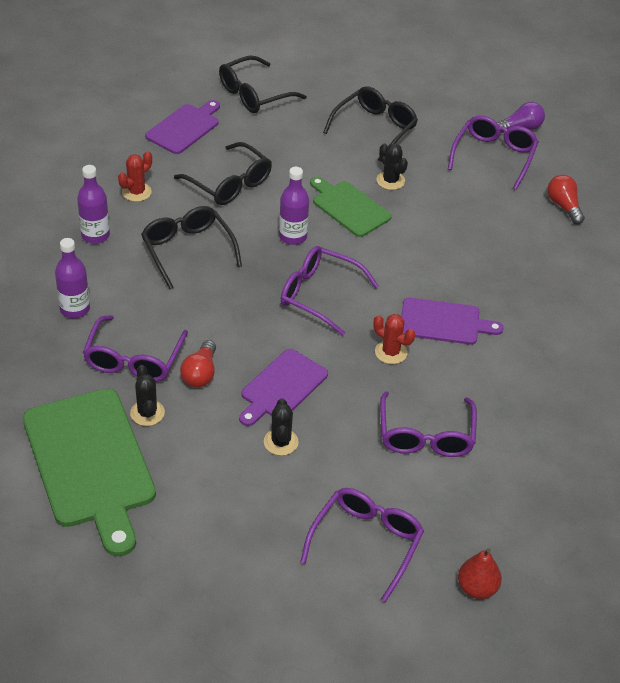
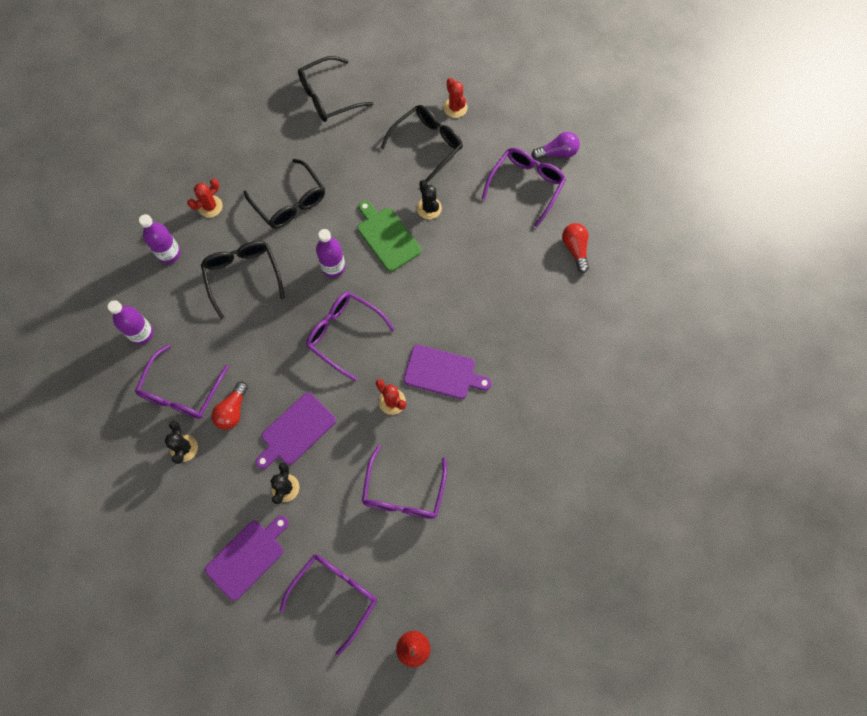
camera: 10 degrees right, 25 degrees up
green cutting board [23,389,156,557] -> none
purple cutting board [145,100,220,154] -> purple cutting board moved to [205,516,289,601]
none -> red cactus [444,78,467,118]

